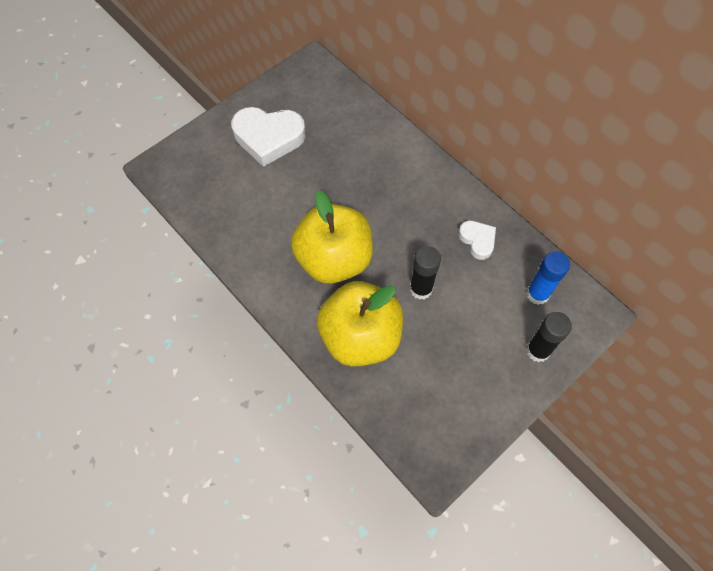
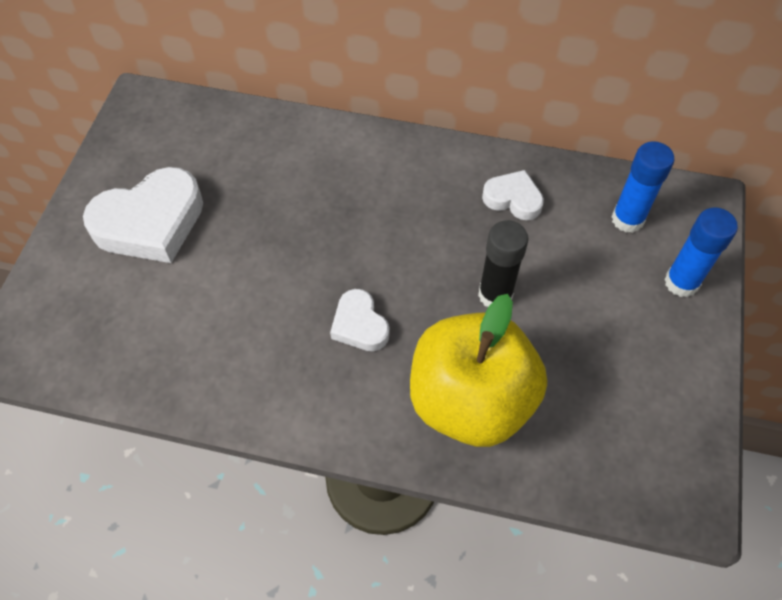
camera: 35 degrees left, 5 degrees down
yellow apple [291,190,373,284] -> white heart [330,289,389,351]
black glue stick [526,312,572,362] -> blue glue stick [664,207,738,297]

